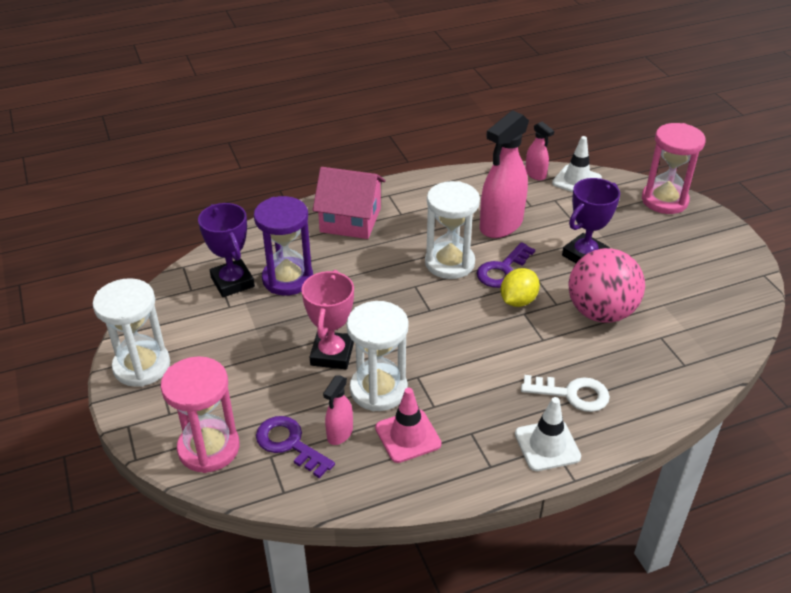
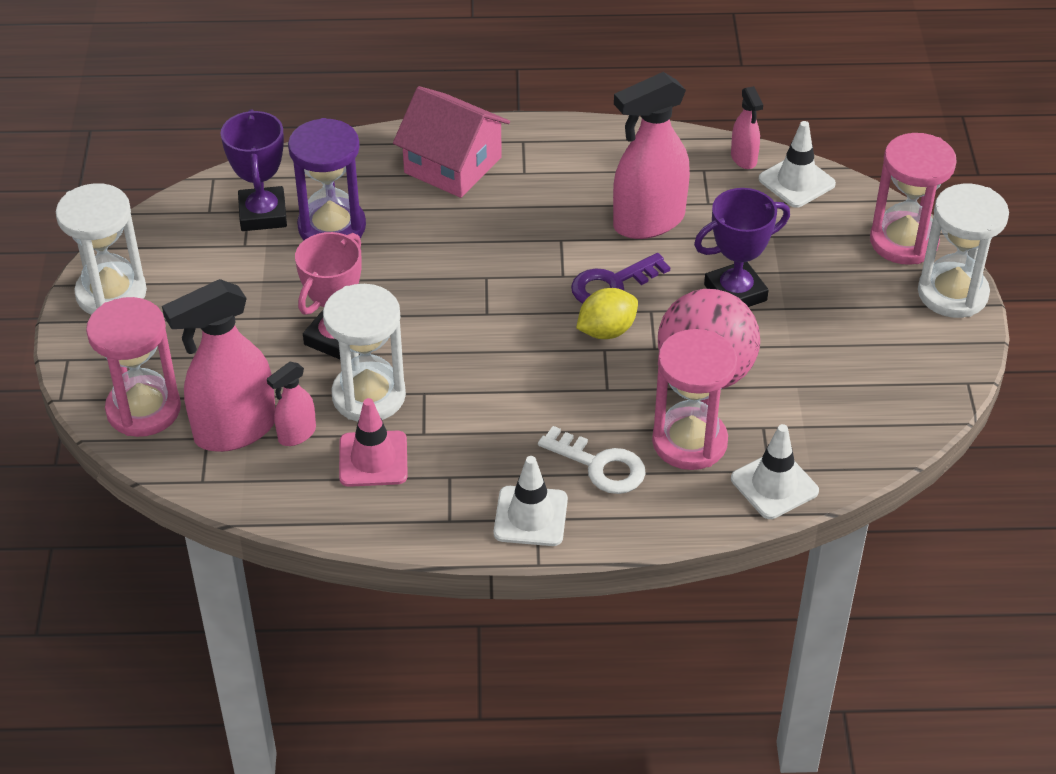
camera: 20 degrees right, 5 degrees up
purple key [256,416,335,478] -> pink spray bottle [162,279,275,452]
white hourglass [425,181,480,279] -> white hourglass moved to [918,184,1009,318]
none -> pink hourglass [652,329,737,470]
none -> white traffic cone [731,424,819,519]

